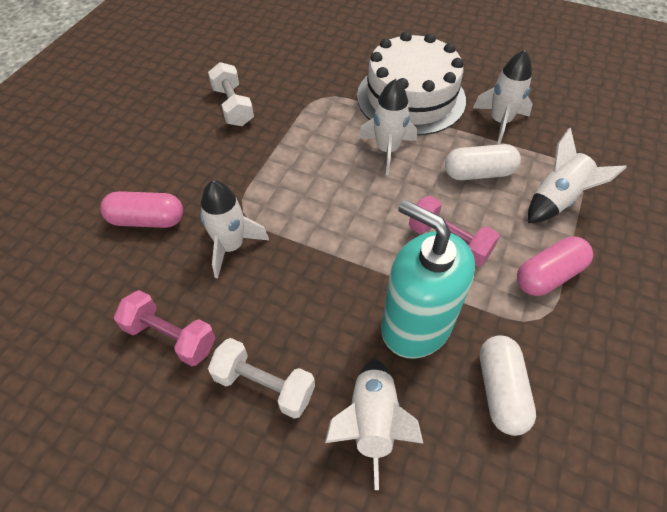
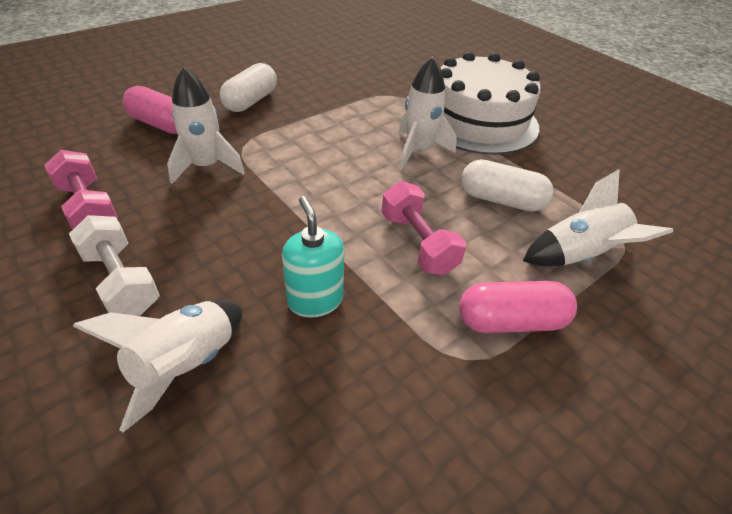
camera: 25 degrees right, 10 degrees down
white dumbbell [208,62,254,126] -> none
turquoise soap dispenser [381,200,475,359] -> turquoise soap dispenser [282,196,344,318], size x0.56
white rocket [473,50,533,144] -> none
white capsule [480,336,536,436] -> white capsule moved to [220,63,277,112]

